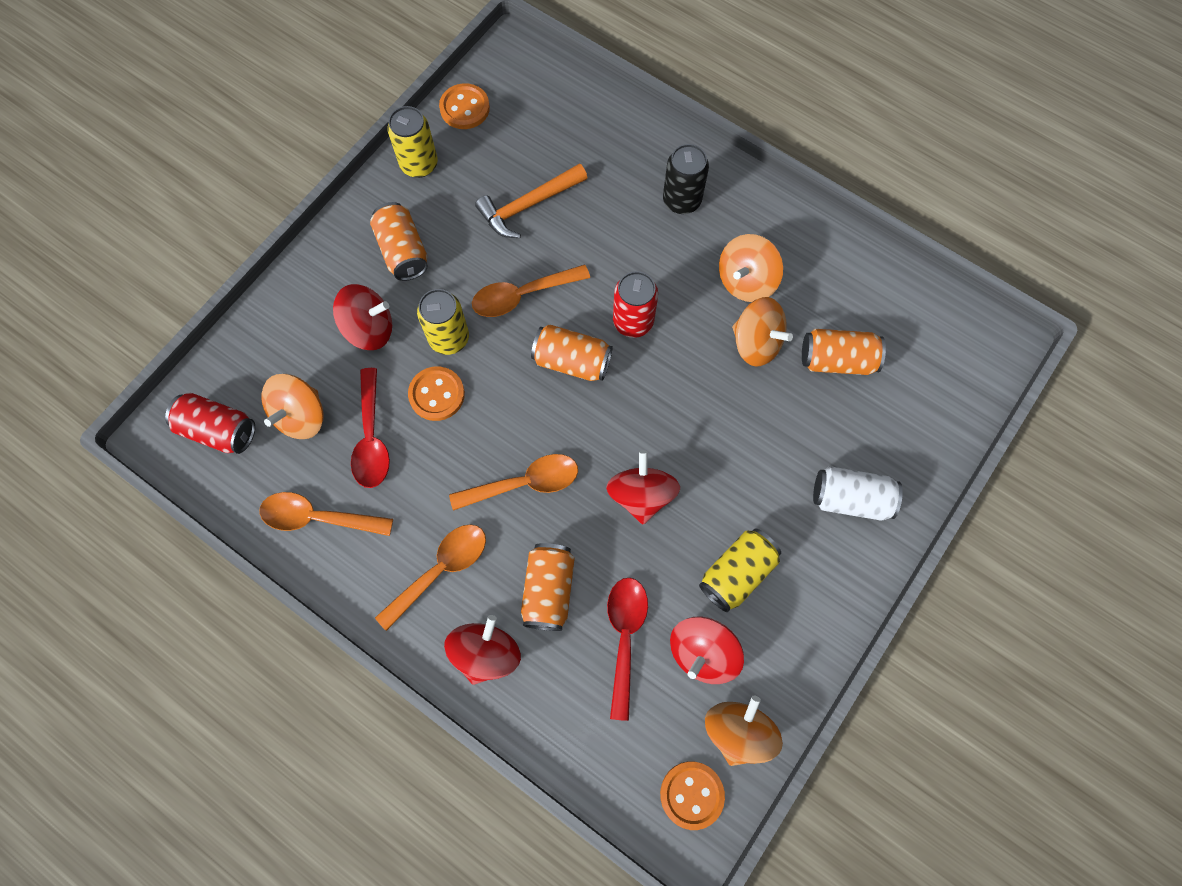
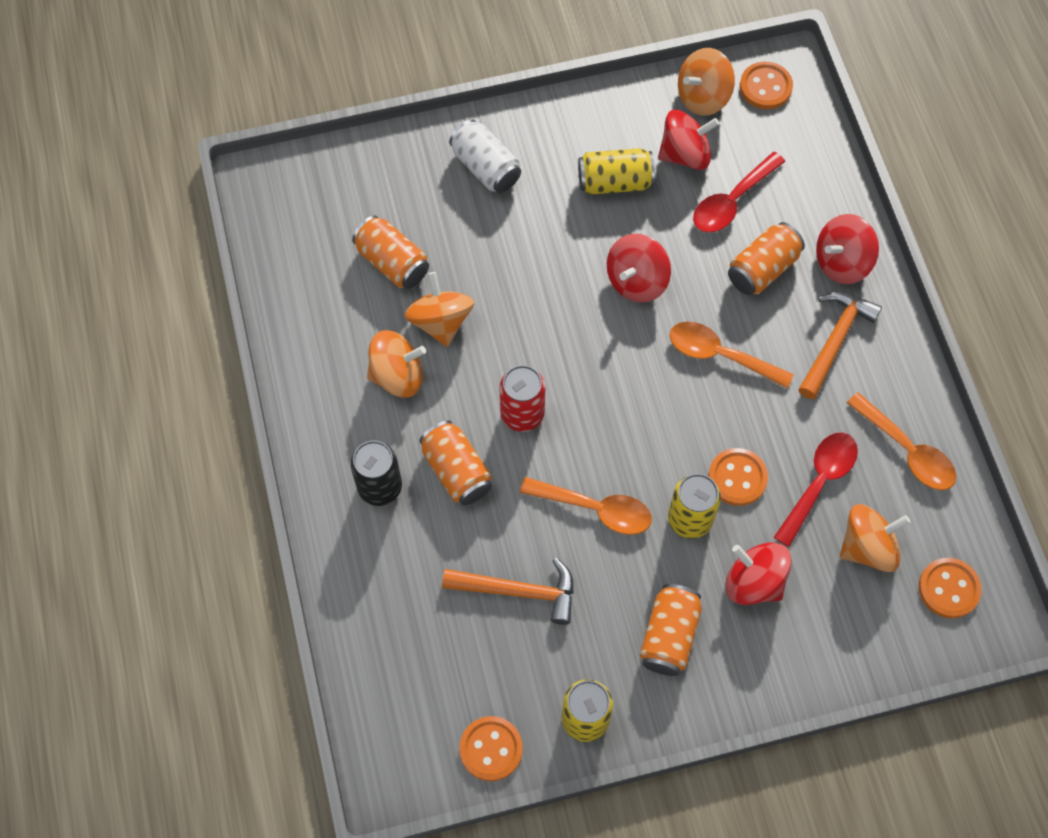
camera: 140 degrees left, 5 degrees down
red can [165,393,255,454] -> orange button [919,558,982,618]
orange spoon [375,524,486,631] -> orange hammer [798,291,882,399]
orange can [531,324,613,381] -> orange can moved to [419,420,492,505]

